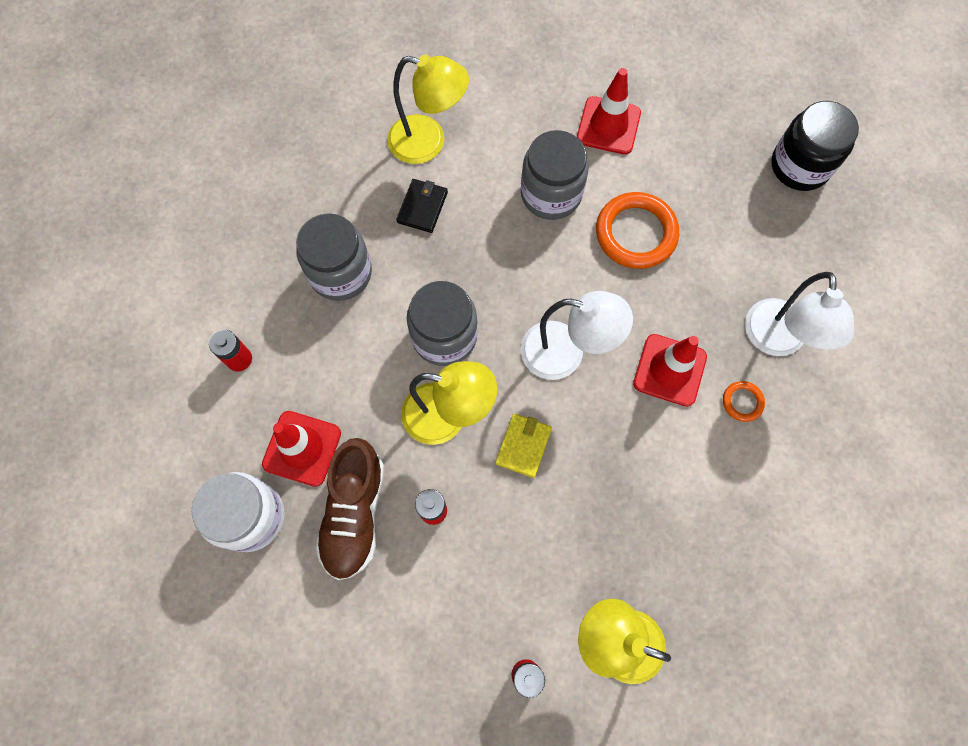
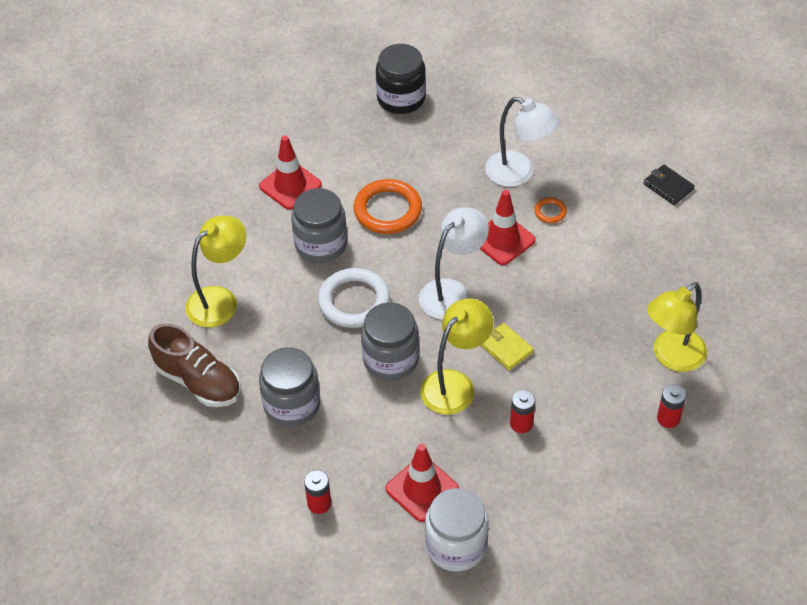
camera: 60 degrees left, 20 degrees down
brown shoe [315,438,384,580] -> brown shoe moved to [148,323,241,407]
black wallet [396,179,448,233] -> black wallet moved to [643,165,695,205]
none -> white ring [318,268,390,328]

